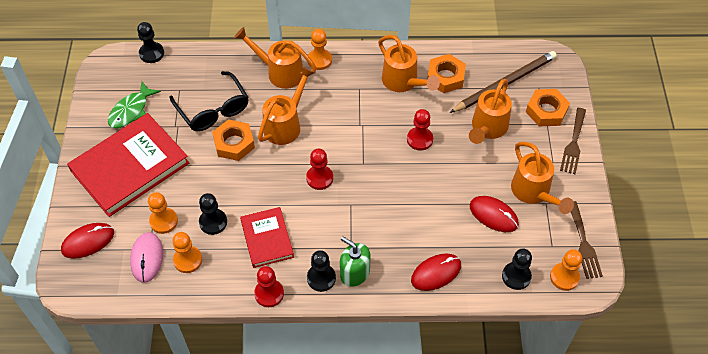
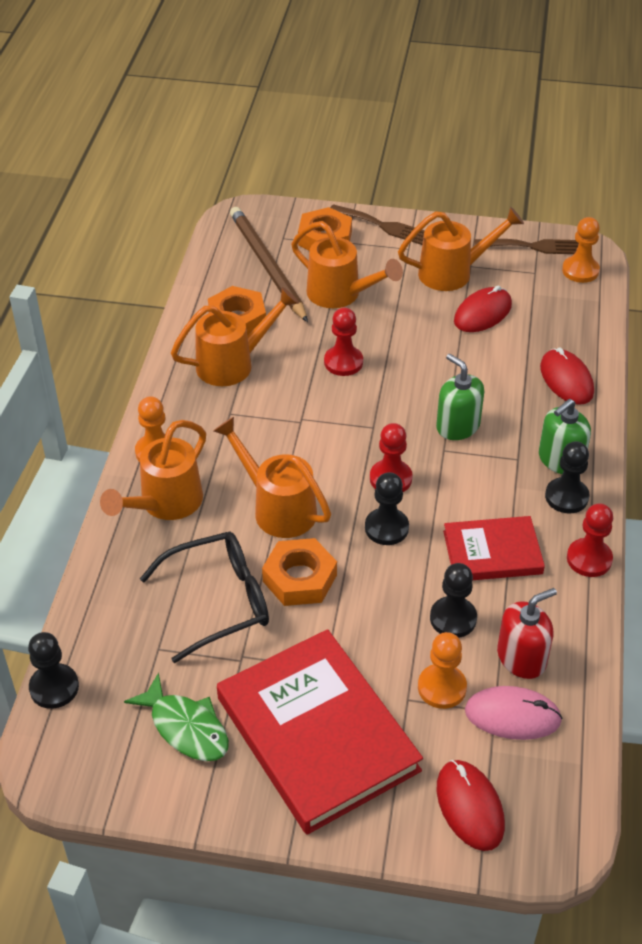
camera: 80 degrees left, 10 degrees down
orange pawn [172,232,202,273] -> red soap dispenser [497,588,557,679]
black pawn [502,249,532,290] -> black pawn moved to [365,472,409,545]
none -> green soap dispenser [436,354,484,440]

